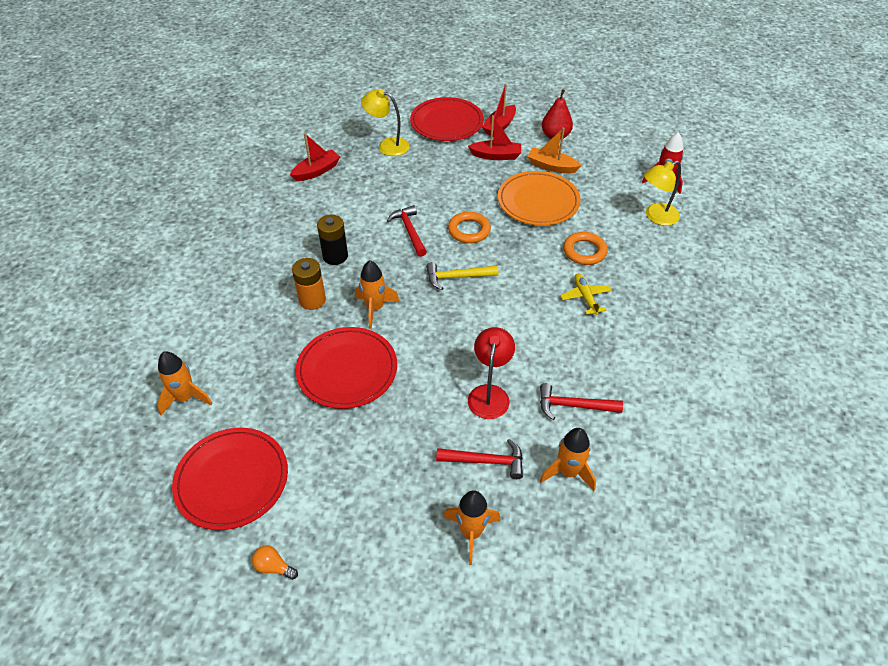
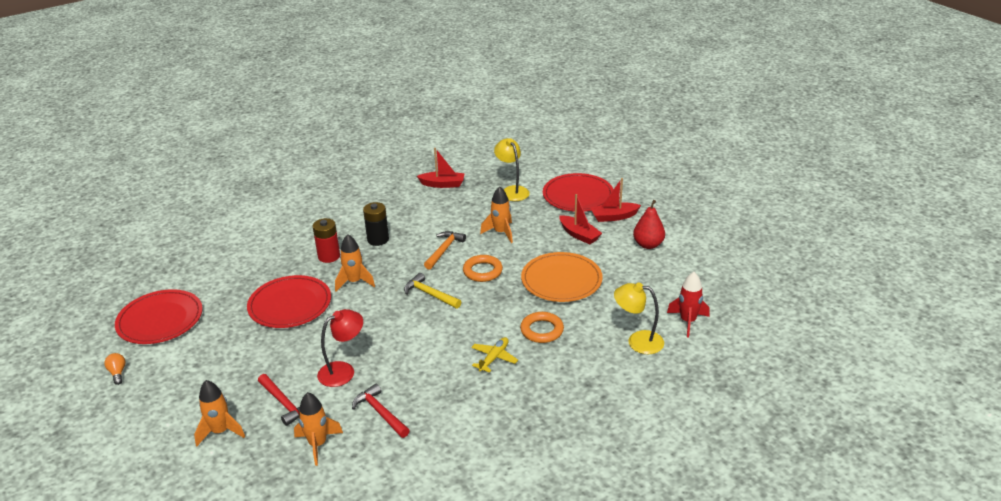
camera: 45 degrees right, 15 degrees down
orange rocket [157,351,213,416] -> orange rocket moved to [480,186,513,243]
orange battery [292,258,326,310] -> red battery [313,218,340,263]
red hammer [387,205,427,257] -> orange hammer [424,231,466,270]
orange boat [527,128,582,173] -> none

